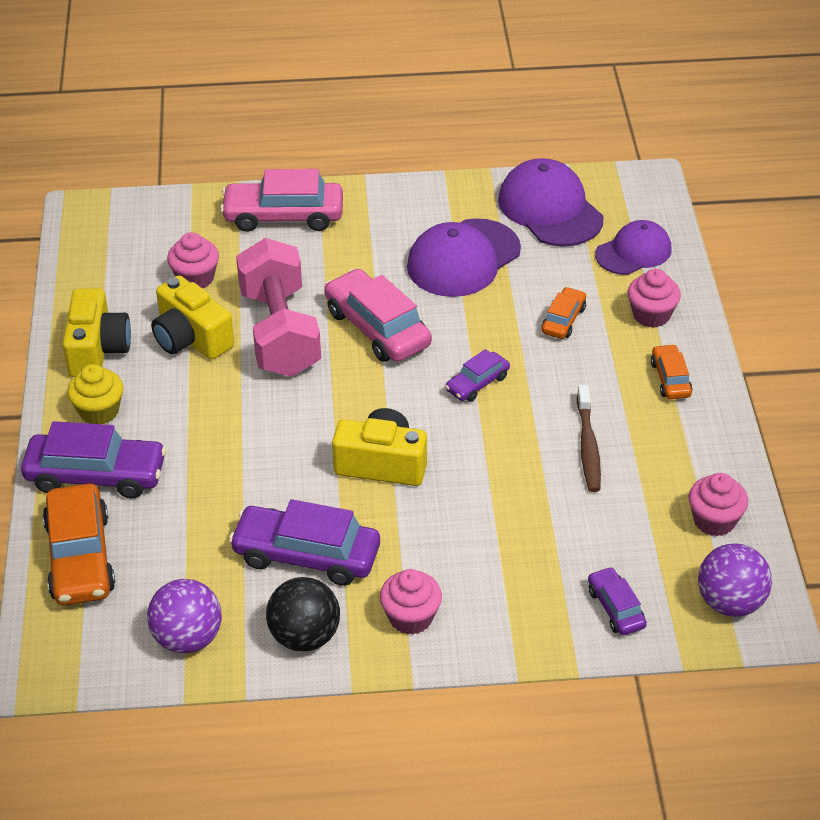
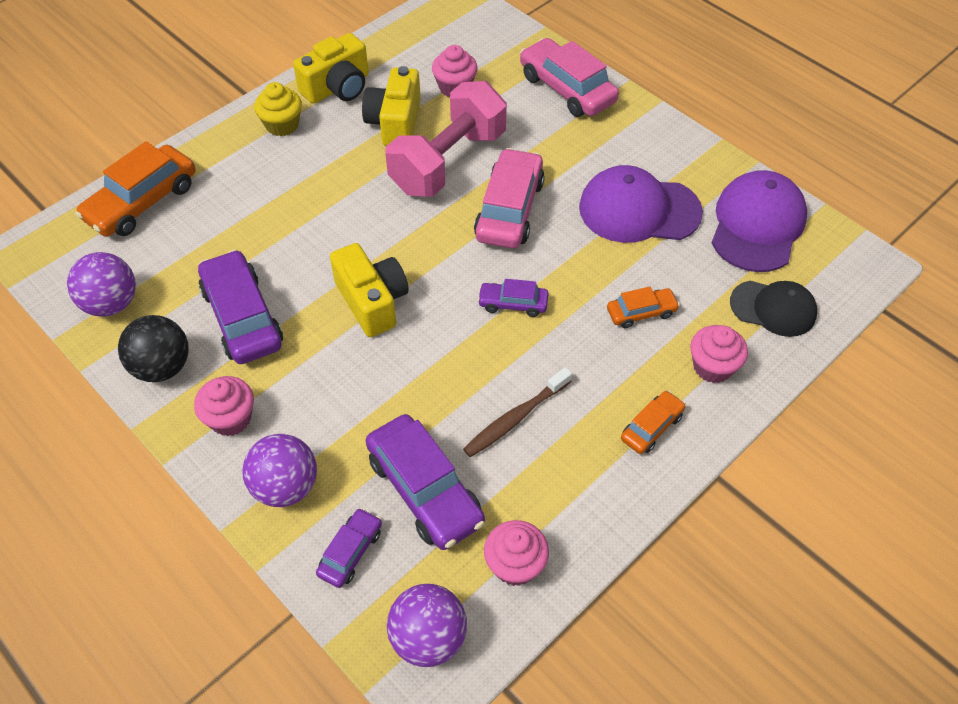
camera: 50 degrees right, 10 degrees up
purple car [21,421,167,499] -> purple car moved to [366,414,485,550]
purple cap [595,220,672,275] -> black cap [730,281,817,337]
none -> purple ball [242,434,317,507]

